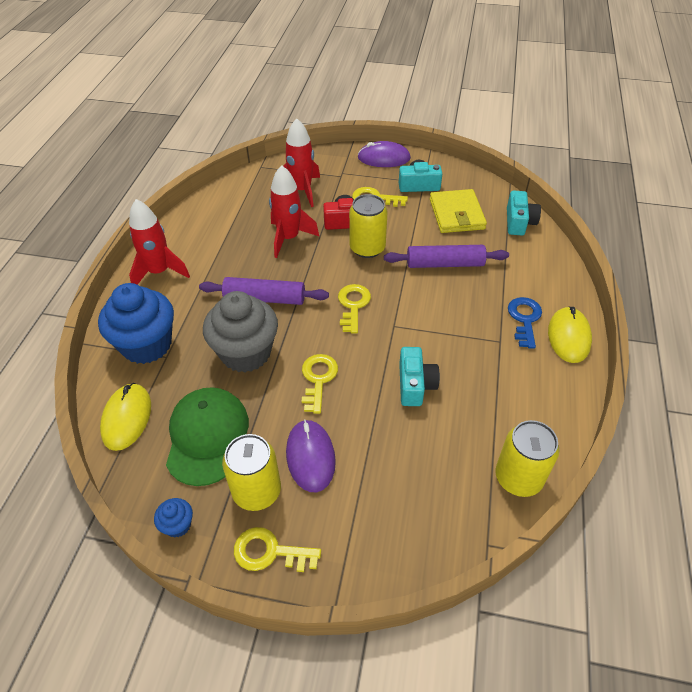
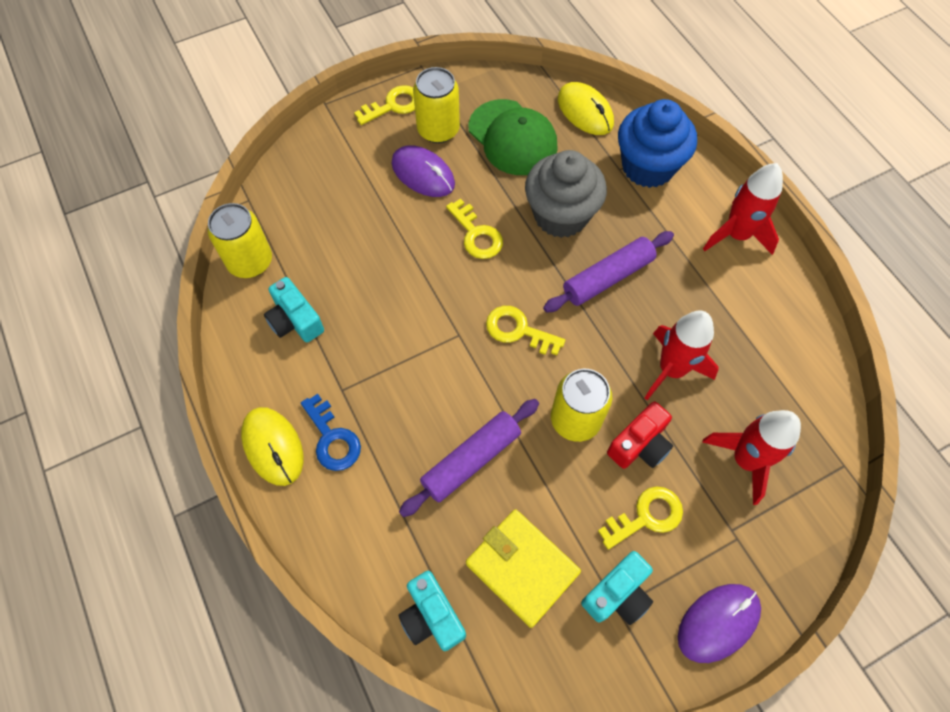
camera: 140 degrees right, 15 degrees up
blue cupcake [154,498,193,538] -> none
yellow key [338,284,371,333] -> yellow key turned 150 degrees clockwise [486,306,565,355]
turquoise camera [399,347,440,406] -> turquoise camera moved to [264,277,324,343]

